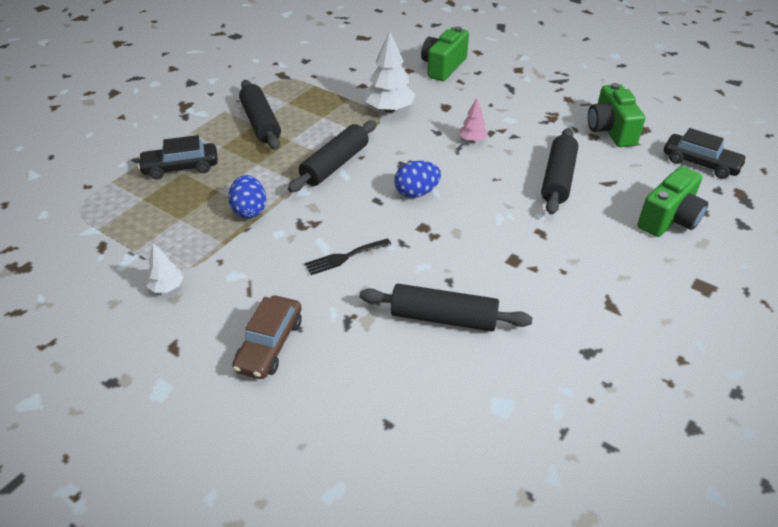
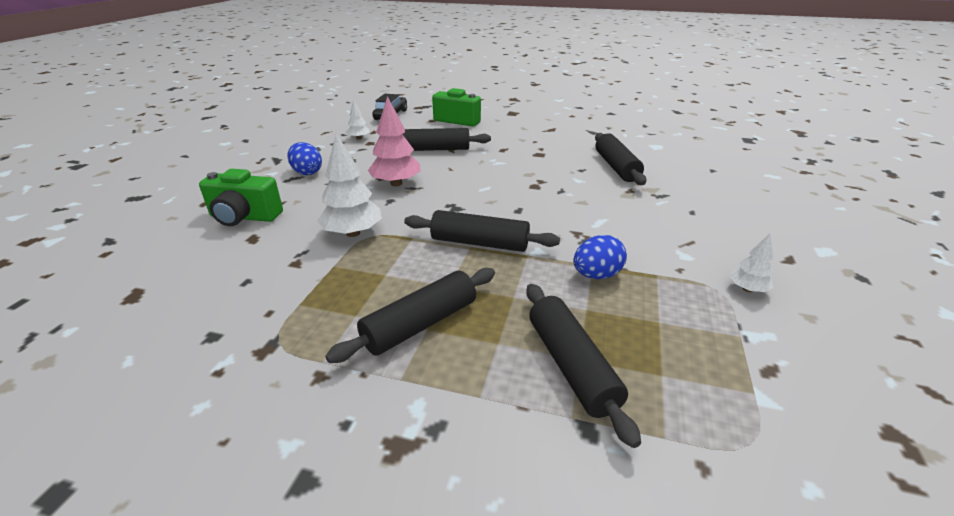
camera: 110 degrees left, 10 degrees down
black car [138,135,218,179] -> black rolling pin [526,284,641,448]
brown car [232,296,302,379] -> none
black fork [305,238,391,275] -> none
blue egg [394,161,441,198] -> blue egg moved to [287,142,322,175]
pink tree [459,98,488,142] -> pink tree [368,96,421,186], size x1.84
green camera [588,83,645,147] -> white tree [346,100,370,140]

